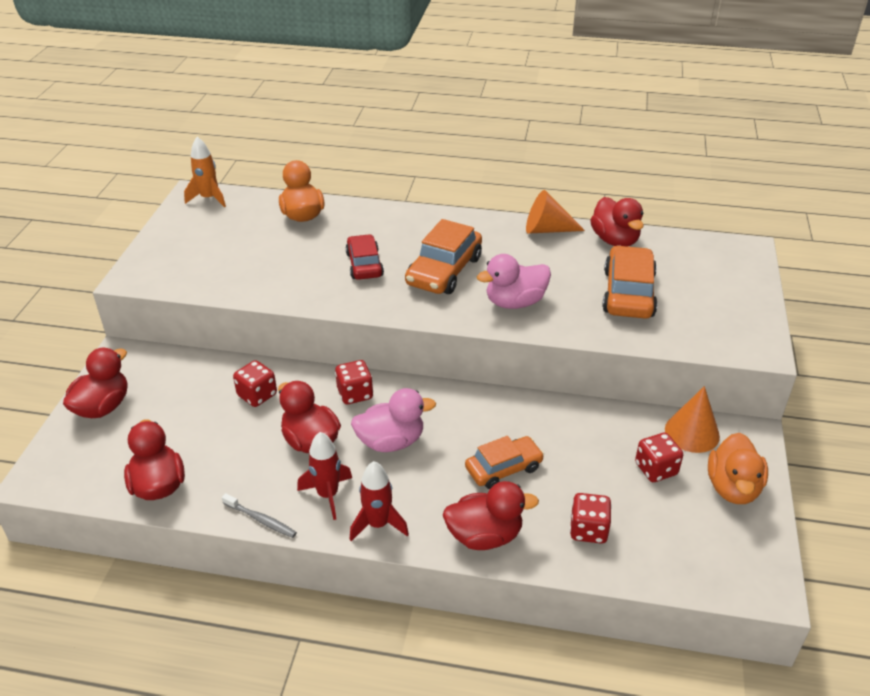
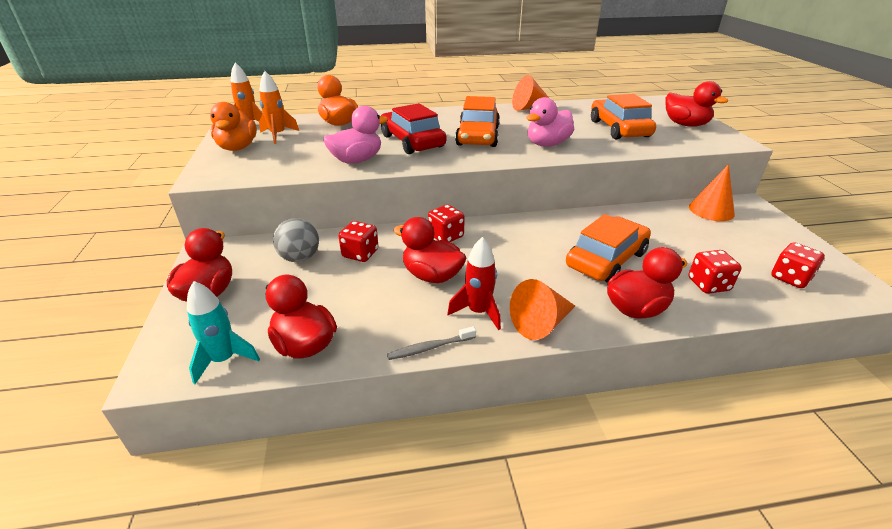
camera: 20 degrees left, 5 degrees down
grey toothbrush [222,493,297,538] -> grey toothbrush turned 150 degrees clockwise [387,326,476,360]
red car [345,234,384,280] -> red car [381,103,446,154], size x1.51
red rocket [350,461,409,541] -> orange cone [510,279,575,340]
pink duck [351,388,436,452] -> pink duck moved to [323,106,388,164]
orange car [465,436,544,489] -> orange car [566,214,651,283], size x1.51
red duck [590,197,644,247] -> red duck moved to [666,81,728,127]
red dice [635,433,683,482] -> red dice moved to [771,242,825,288]
orange duck [708,433,768,504] -> orange duck moved to [210,102,257,151]
none -> turquoise rocket [187,281,260,384]
none -> orange rocket [259,71,299,144]
none -> grey ball [273,218,319,262]

